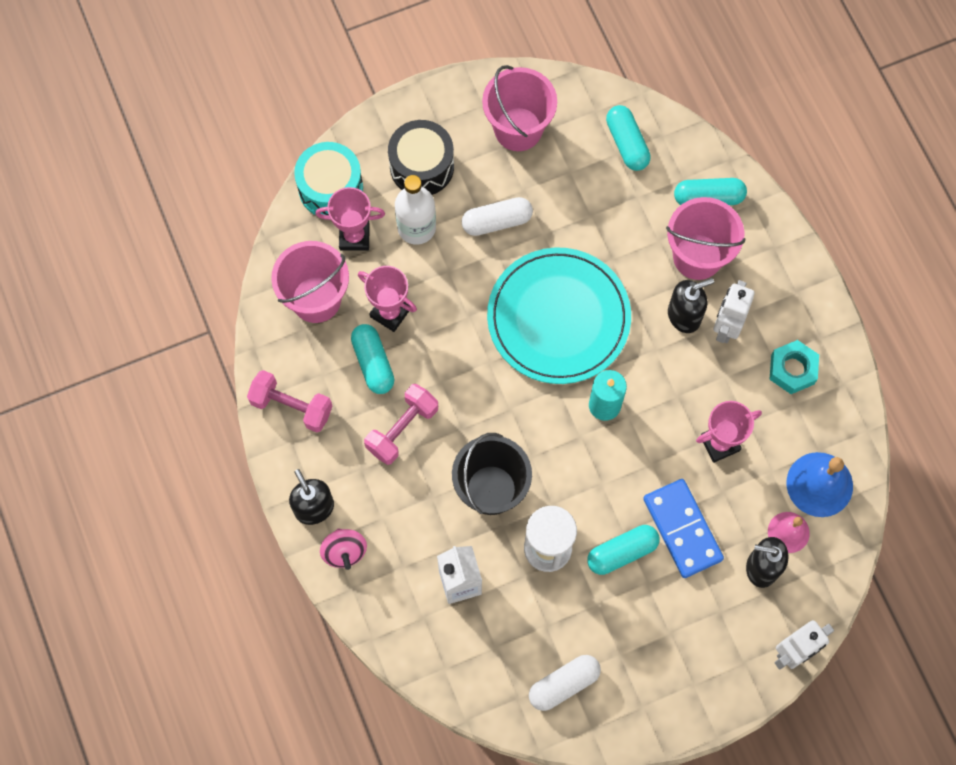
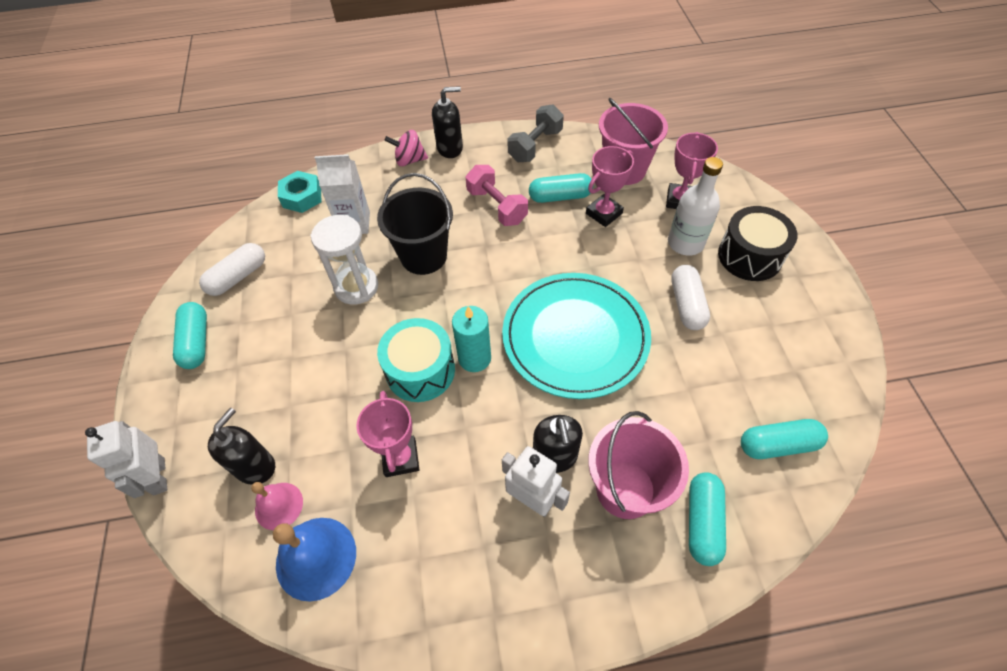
camera: 105 degrees right, 15 degrees down
pink dumbbell [247,370,332,432] -> grey dumbbell [507,104,564,162]
turquoise drum [294,142,363,216] -> turquoise drum moved to [377,318,455,402]
pink bucket [482,65,557,151] -> none
white capsule [529,655,601,711] -> white capsule turned 60 degrees clockwise [199,243,265,296]
turquoise capsule [587,525,660,575] -> turquoise capsule moved to [173,302,207,369]
blue domino [643,479,724,578] -> none
turquoise nut [769,340,819,394] -> turquoise nut moved to [278,171,321,213]

